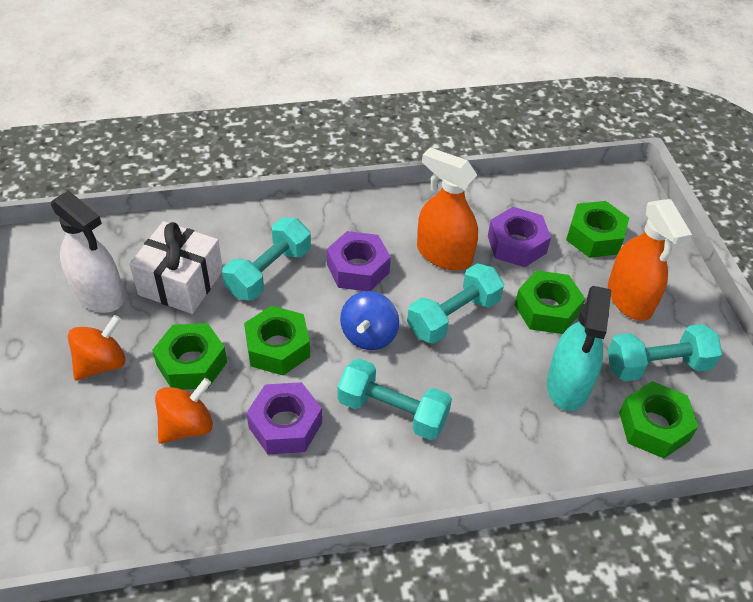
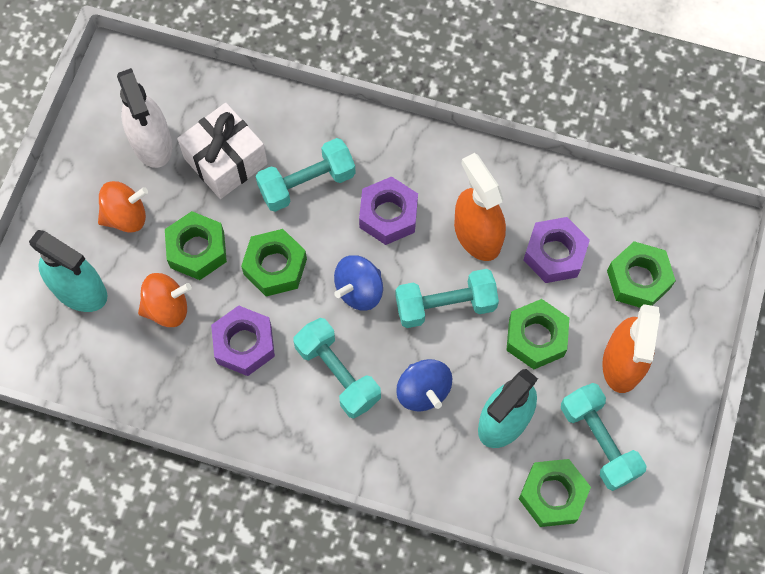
camera: 30 degrees right, 20 degrees up
turquoise dumbbell [608,324,722,381] -> turquoise dumbbell turned 45 degrees clockwise [561,383,647,491]
none -> turquoise spray bottle [29,230,107,312]
none -> blue spinning top [396,359,452,411]

